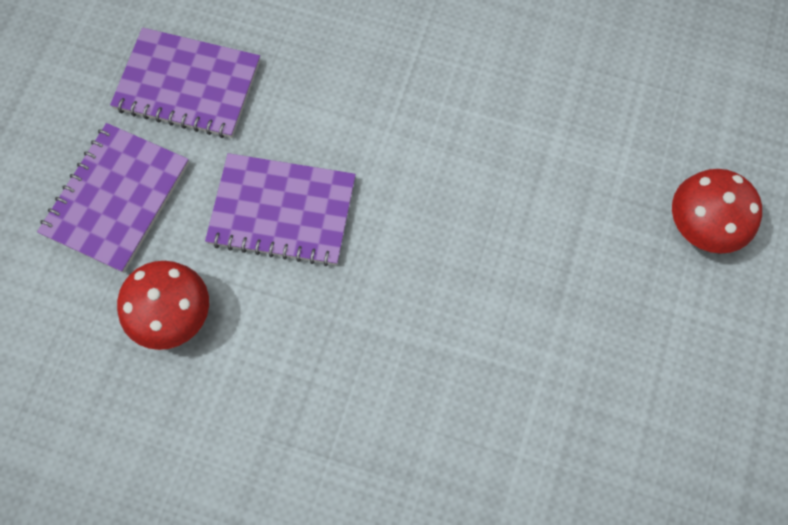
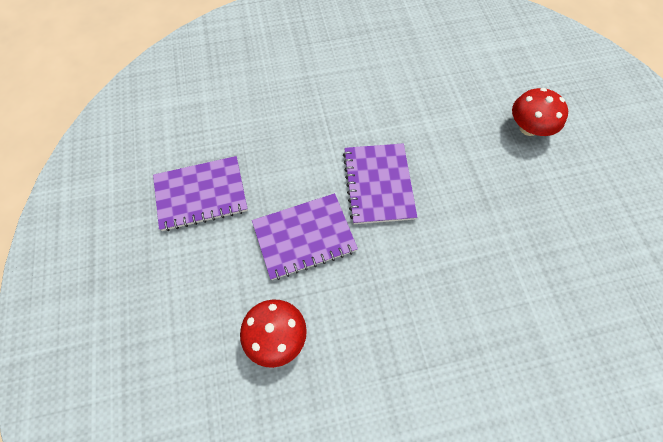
camera: 30 degrees left, 5 degrees down
purple notebook [37,123,189,273] -> purple notebook moved to [343,143,417,224]

